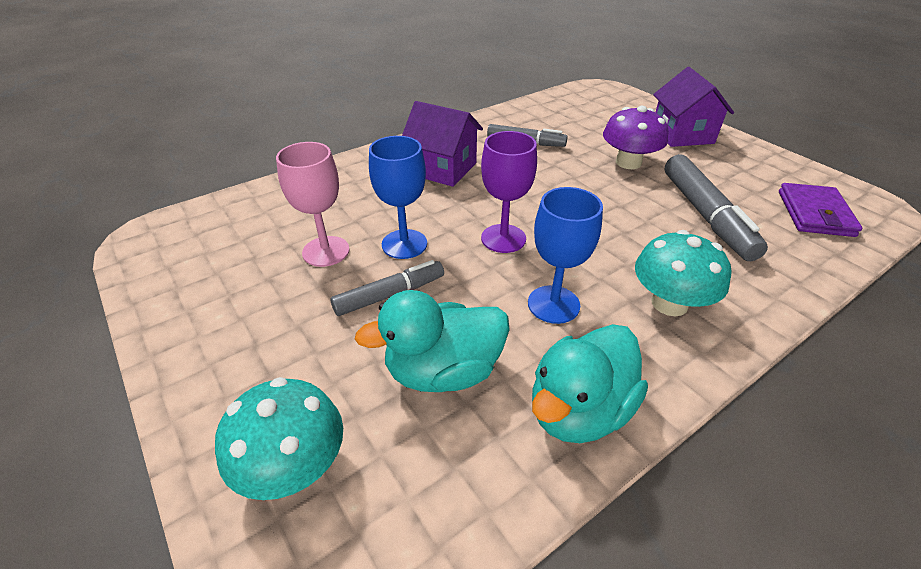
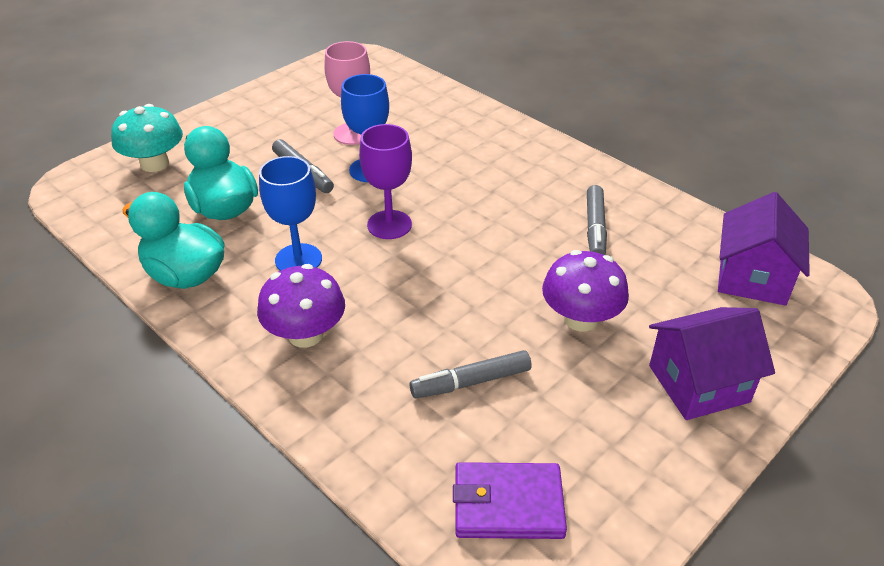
camera: 80 degrees right, 0 degrees up
purple house [402,101,483,187] -> purple house moved to [718,192,810,306]
turquoise mushroom [635,230,731,316] -> purple mushroom [257,264,345,348]
grey marker [665,154,768,261] -> grey marker [410,350,532,398], size x0.62

